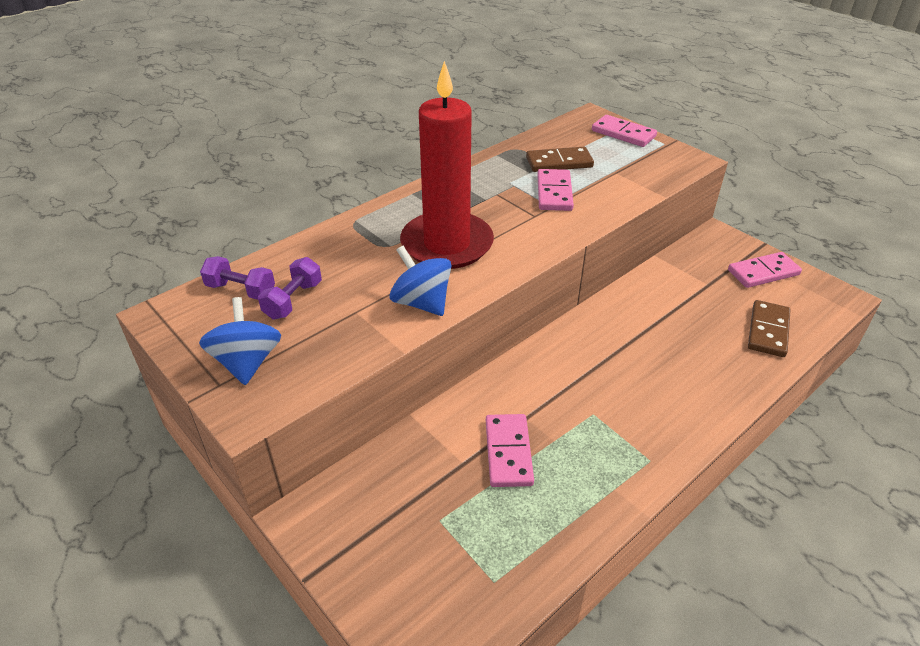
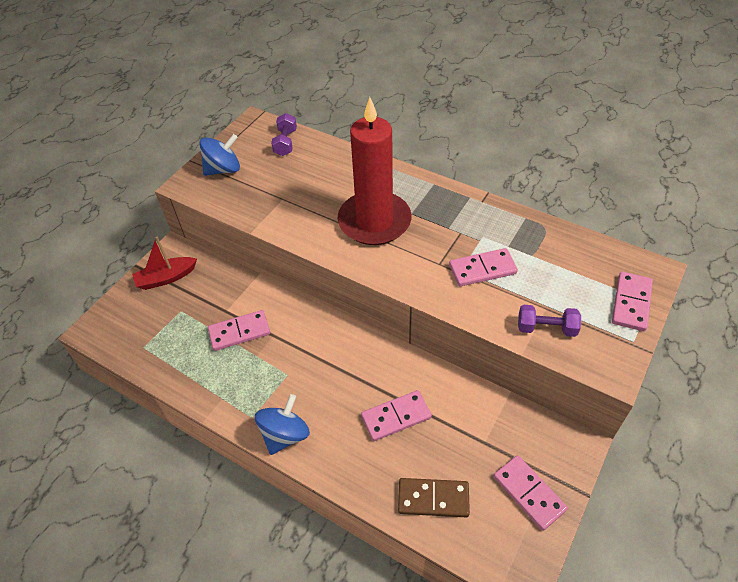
camera: 75 degrees right, 10 degrees up
purple dumbbell [258,257,322,319] -> purple dumbbell moved to [518,305,581,337]
blue spinning top [389,246,451,316] -> blue spinning top moved to [255,394,310,455]
brown domino [526,147,594,172] -> none
none -> red boat [132,237,197,290]
none -> pink domino [361,390,432,441]

